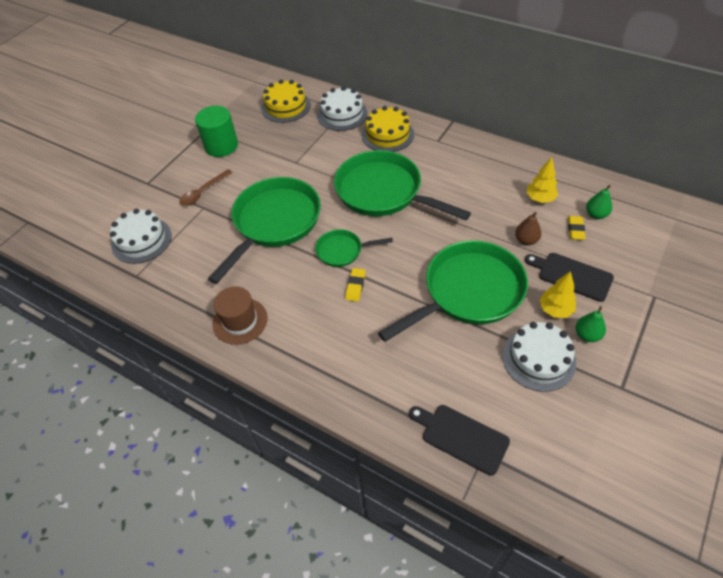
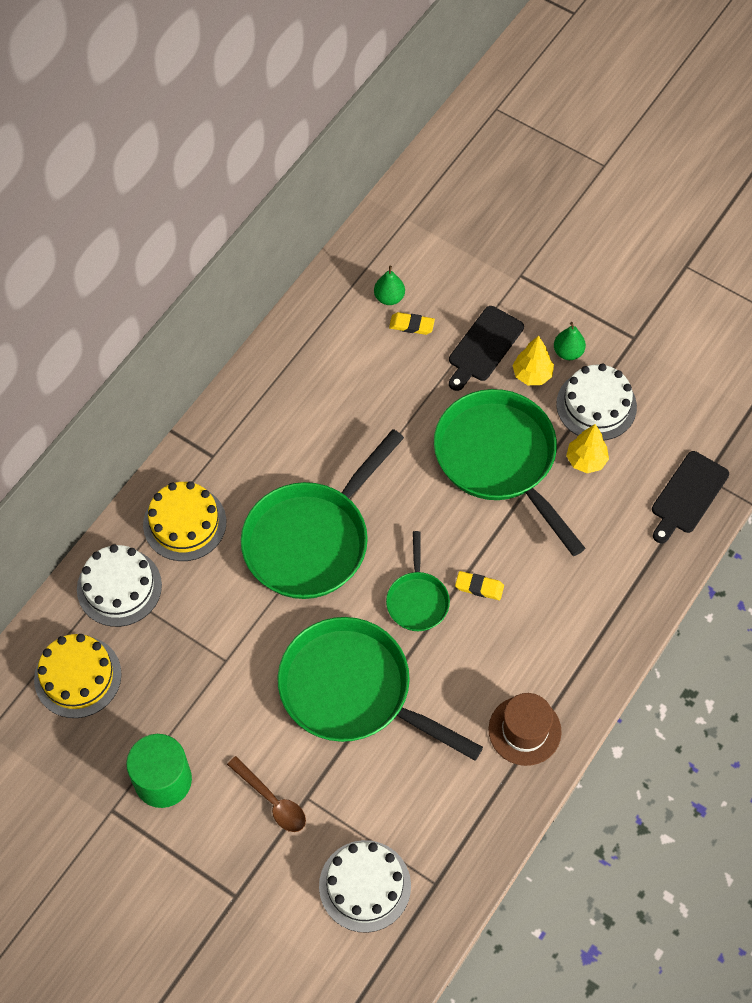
camera: 90 degrees left, 10 degrees up
brown pear [515,212,541,245] -> none
yellow tree [526,157,558,203] -> yellow tree moved to [566,424,609,473]

